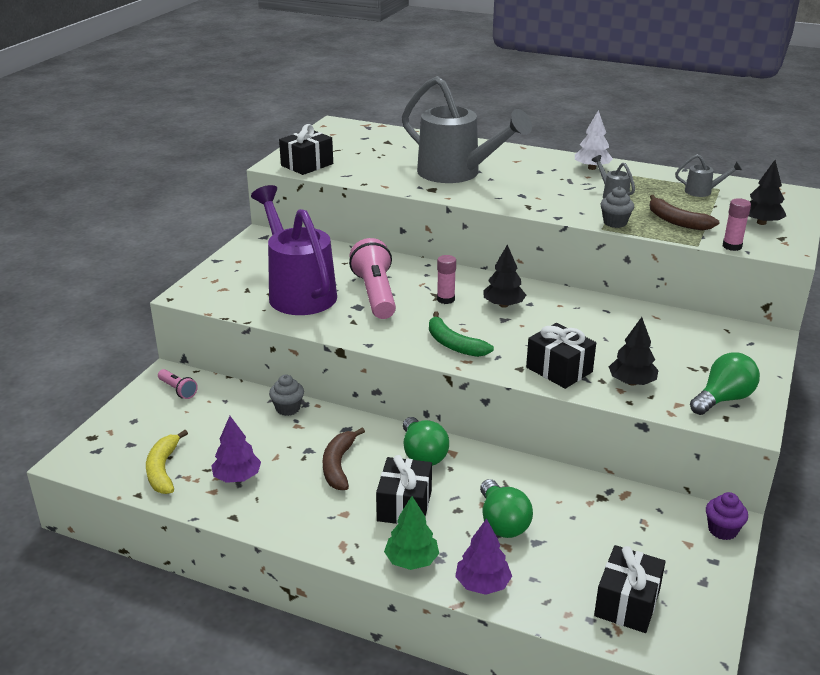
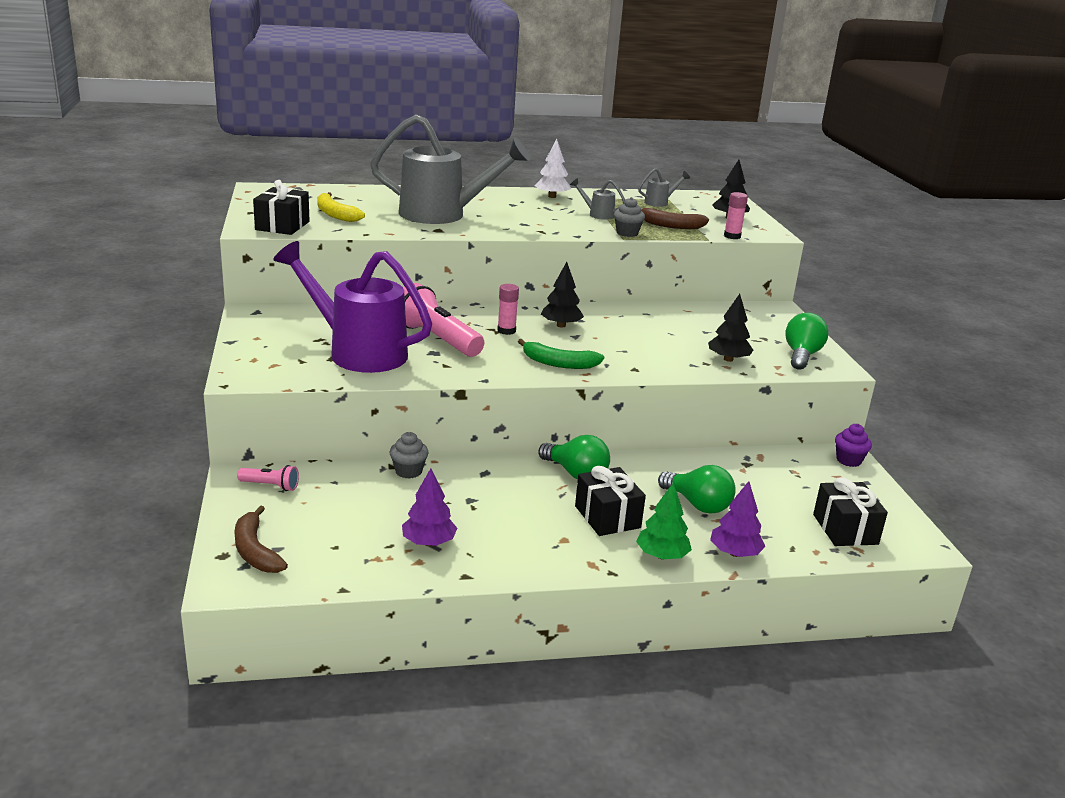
camera: 35 degrees left, 5 degrees down
yellow banana [146,430,188,494] -> yellow banana moved to [317,192,365,222]
brown banana [323,427,365,490] -> brown banana moved to [234,505,288,573]
black gift [526,323,596,389] -> none

